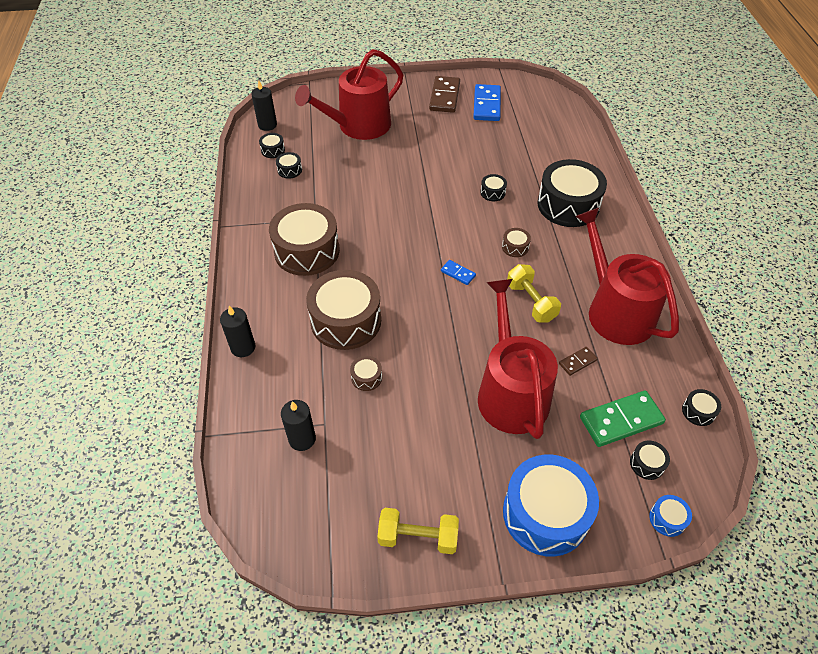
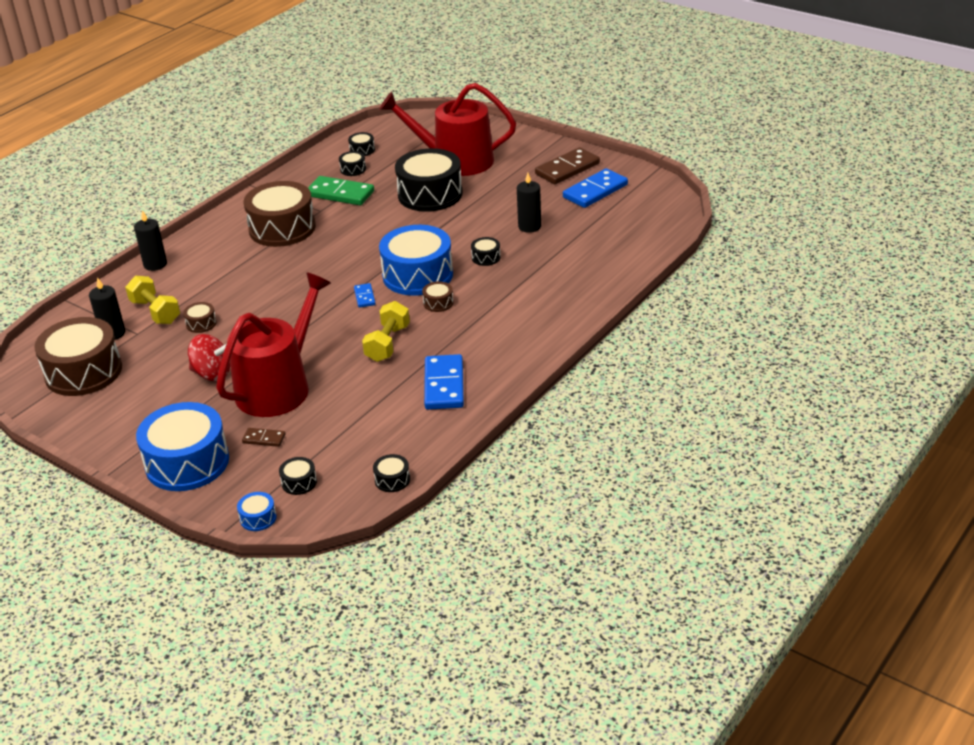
camera: 45 degrees right, 15 degrees down
black candle [251,80,277,131] -> black candle moved to [517,173,541,233]
brown drum [306,270,381,350] -> brown drum moved to [34,317,122,396]
yellow dumbbell [377,508,459,554] -> yellow dumbbell moved to [125,276,180,324]
black drum [538,159,607,227] -> black drum moved to [395,148,463,212]
brown domino [559,347,598,376] -> brown domino moved to [242,428,286,447]
red watering can [575,208,679,345] -> blue domino [424,354,464,410]
green domino [580,391,666,447] -> green domino moved to [308,176,374,205]
none -> red spinning top [188,334,230,381]
none -> blue drum [379,225,453,296]

